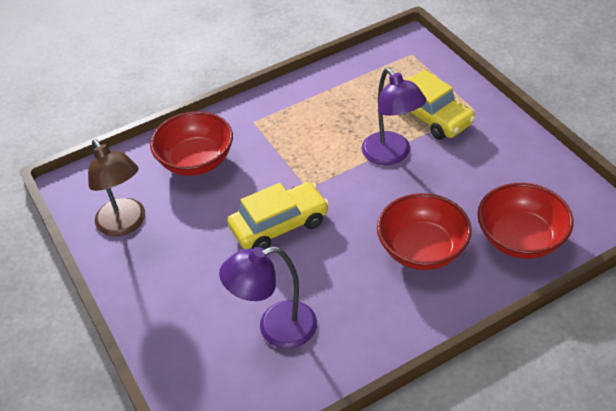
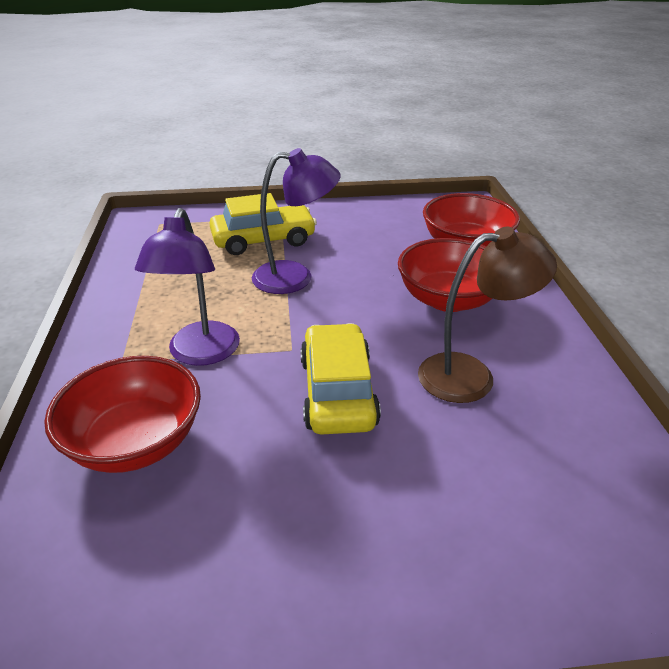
camera: 70 degrees left, 10 degrees down
brown lamp [88,139,145,236] -> brown lamp moved to [418,227,557,403]
purple lamp [219,246,317,349] -> purple lamp moved to [135,208,240,366]

